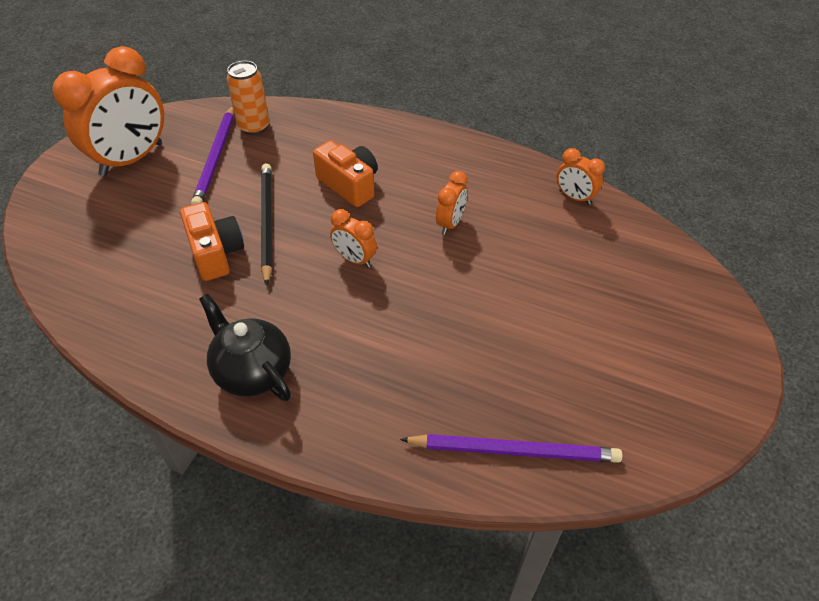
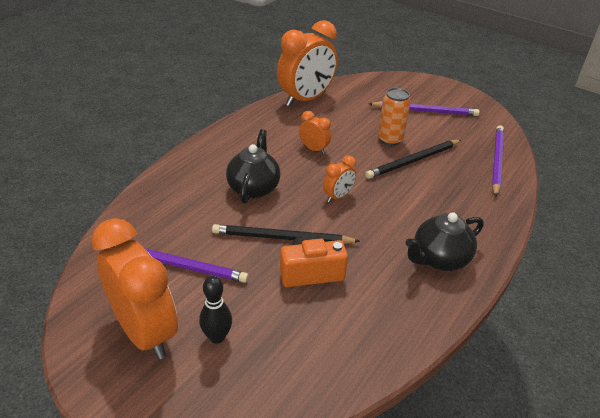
camera: 80 degrees left, 10 degrees down
orange can [226,61,270,135] -> orange can moved to [378,88,411,146]
orange camera [313,140,377,207] -> black teapot [226,129,281,204]
orange clock [557,148,605,205] -> orange clock [277,20,338,107], size x2.15
none -> black bowling pin [199,276,232,344]
none -> black pencil [365,140,461,179]
none -> purple pencil [368,101,479,116]

